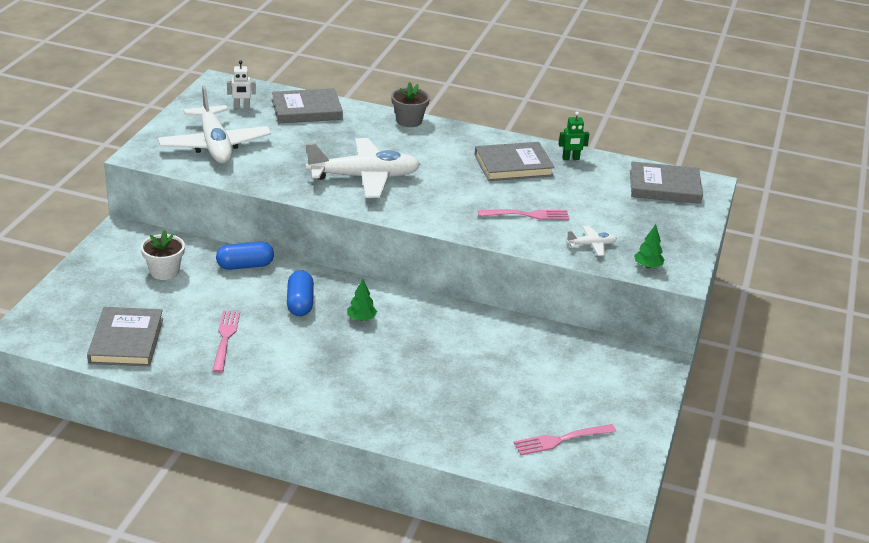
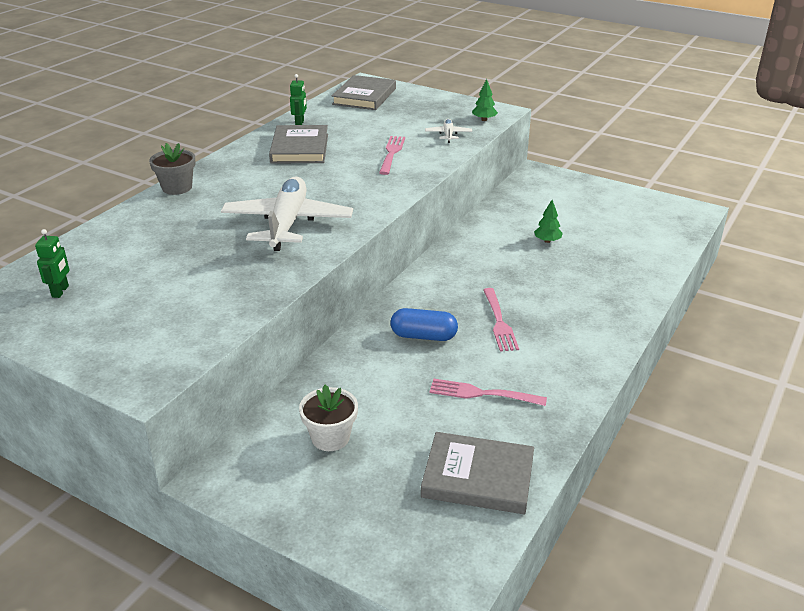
camera: 75 degrees left, 0 degrees up
white plane [158,85,271,164] -> none
blue capsule [216,242,274,270] -> none
white robot [227,61,256,108] -> green robot [35,229,69,298]
grey book [272,88,343,123] -> none
green tree [347,279,377,321] -> green tree moved to [534,200,563,243]
pink fork [514,424,616,455] -> pink fork moved to [483,288,519,351]

